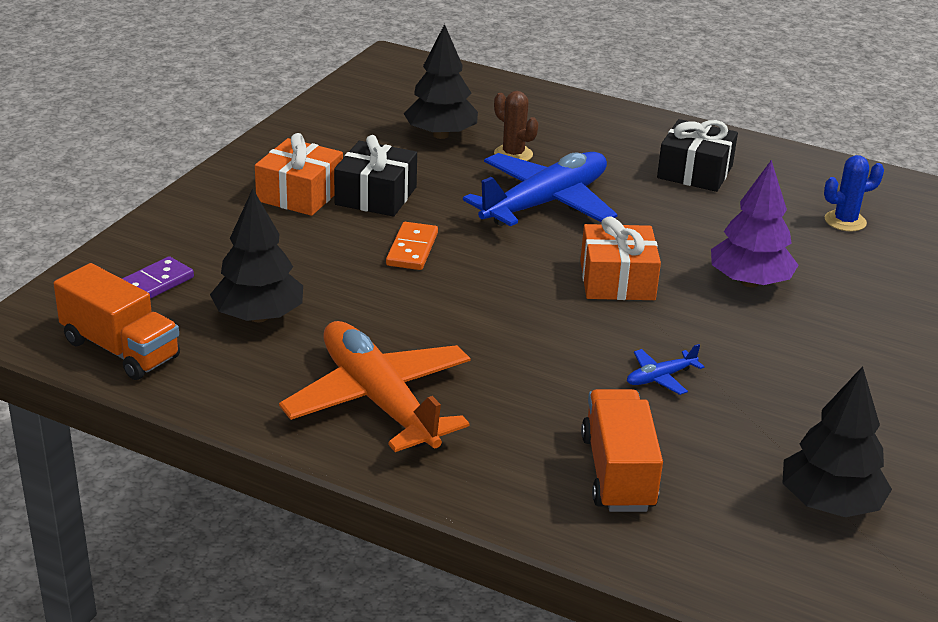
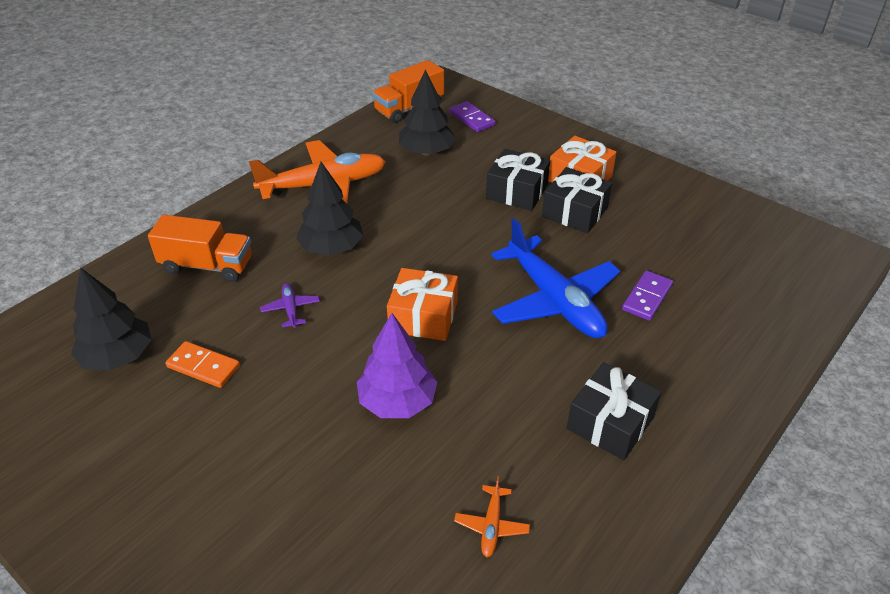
camera: 105 degrees right, 10 degrees up
orange domino [386,222,438,270] -> orange domino moved to [165,341,240,388]
black tree [404,24,478,139] -> black tree moved to [296,162,364,256]
brown cactus [494,91,539,161] -> purple domino [622,271,673,321]
blue plane [627,344,704,395] -> purple plane [260,283,320,328]
blue cactus [824,155,884,232] -> orange plane [454,476,530,557]
none -> black gift [486,149,550,211]

